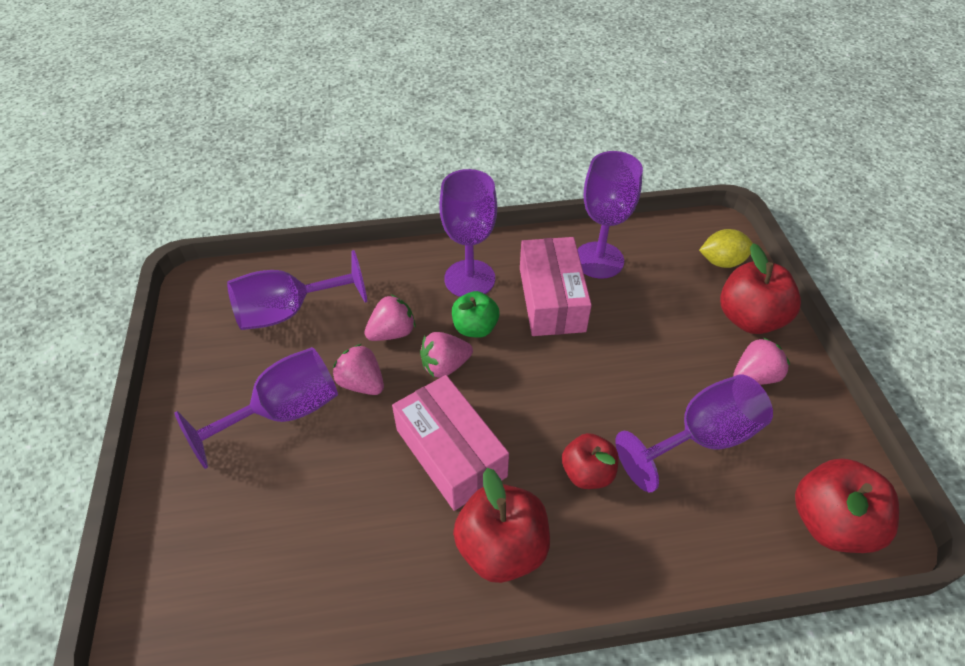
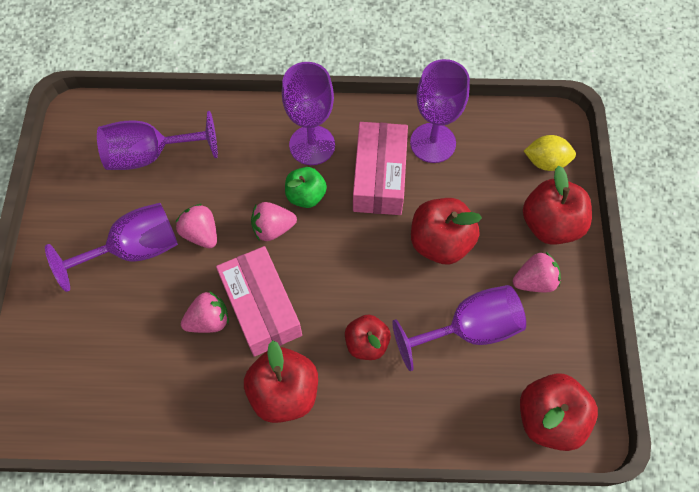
camera: 10 degrees right, 15 degrees up
pink strawberry [364,294,416,341] -> pink strawberry moved to [181,291,229,333]
none -> red apple [411,198,482,264]

